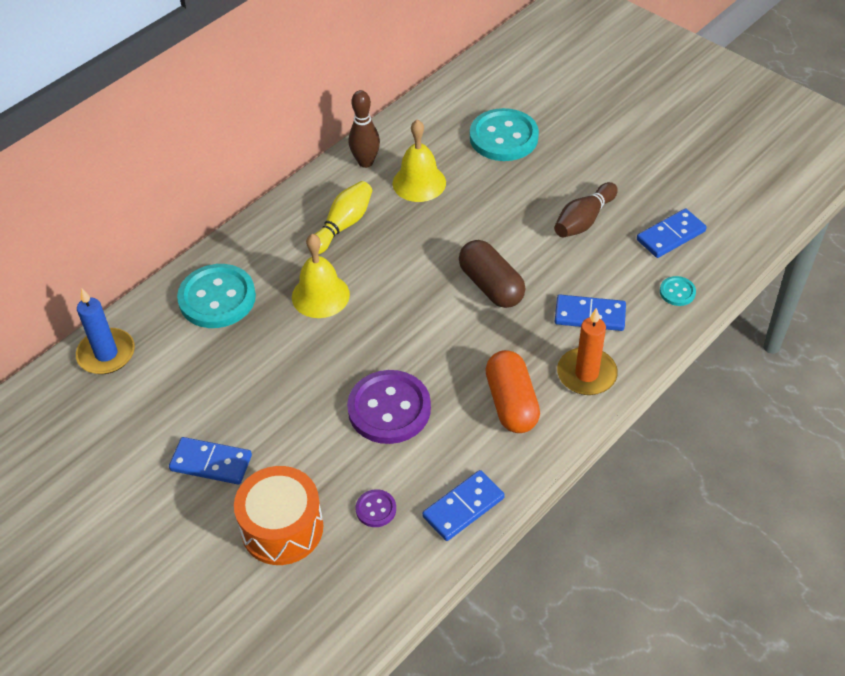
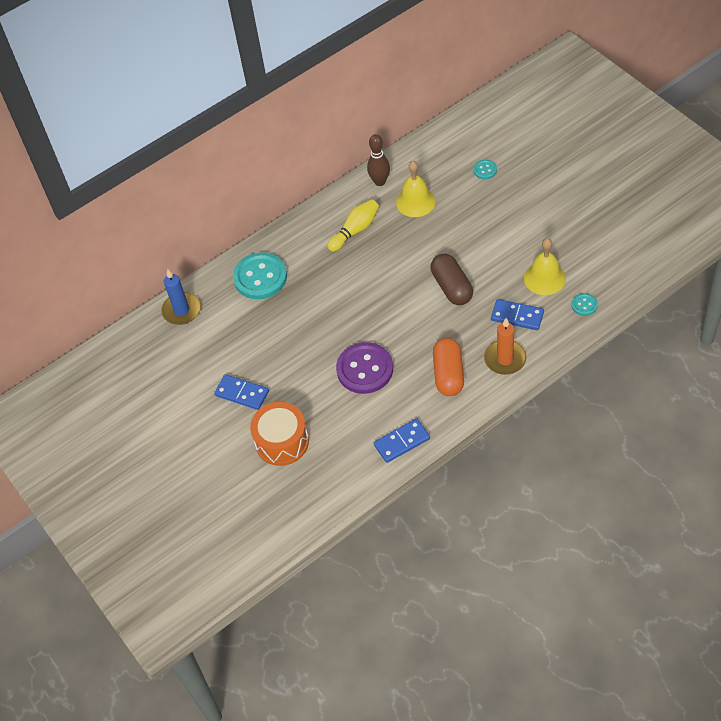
camera: 15 degrees right, 5 degrees up
yellow bell [292,234,350,318] -> yellow bell moved to [524,238,566,295]
purple button [356,489,396,527] -> none
turquoise button [470,108,539,161] -> turquoise button [473,160,497,179], size x0.46
brown bowling pin [554,182,618,238] -> none
blue domino [637,208,707,258] -> none

